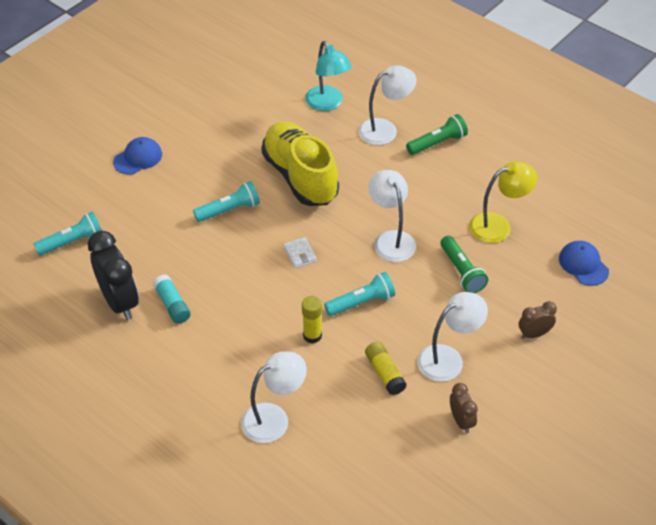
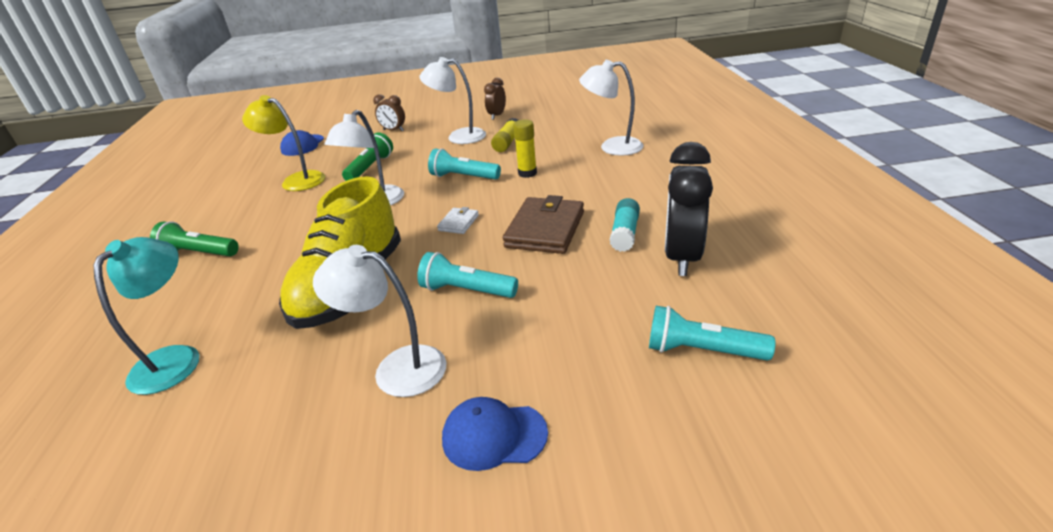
camera: 135 degrees left, 15 degrees down
white lamp [358,65,417,145] -> white lamp moved to [313,245,446,397]
none -> brown wallet [503,195,584,254]

